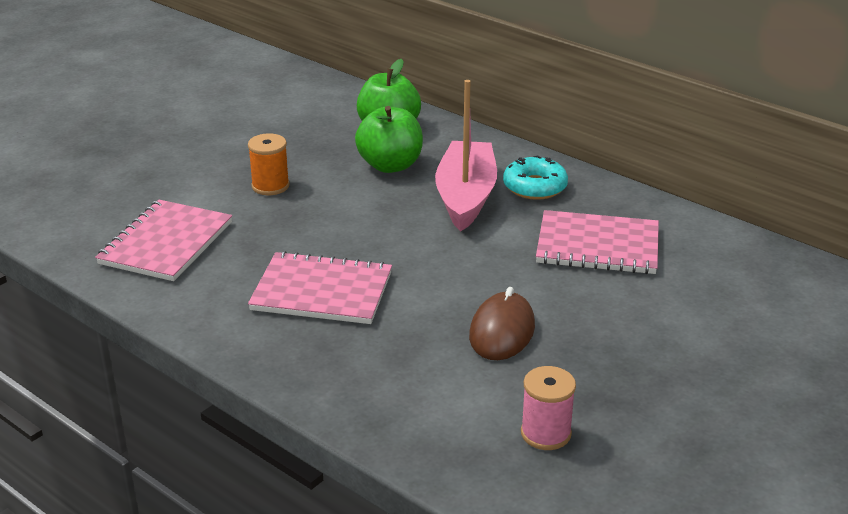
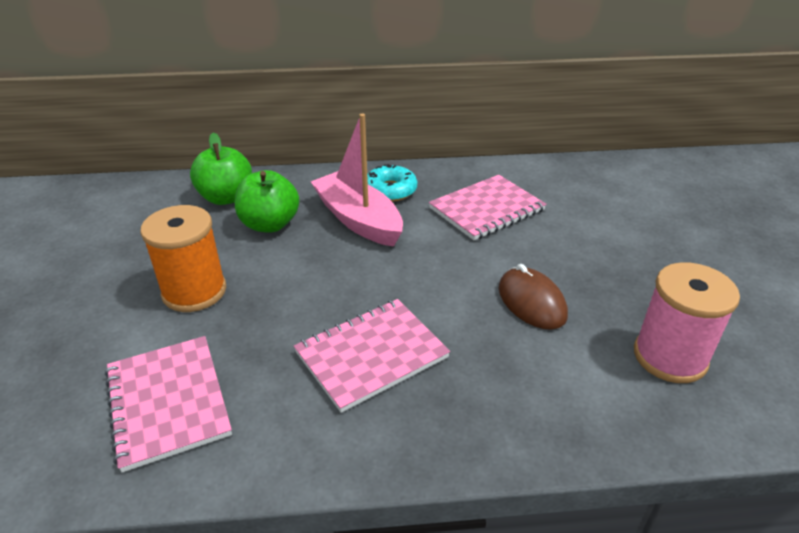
camera: 45 degrees left, 5 degrees up
orange spool [248,133,290,195] -> orange spool [140,205,226,312], size x1.62
pink spool [521,366,576,450] -> pink spool [634,262,740,383], size x1.62

